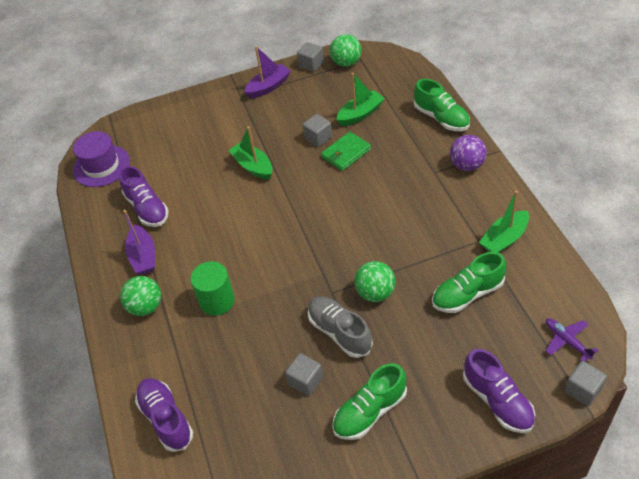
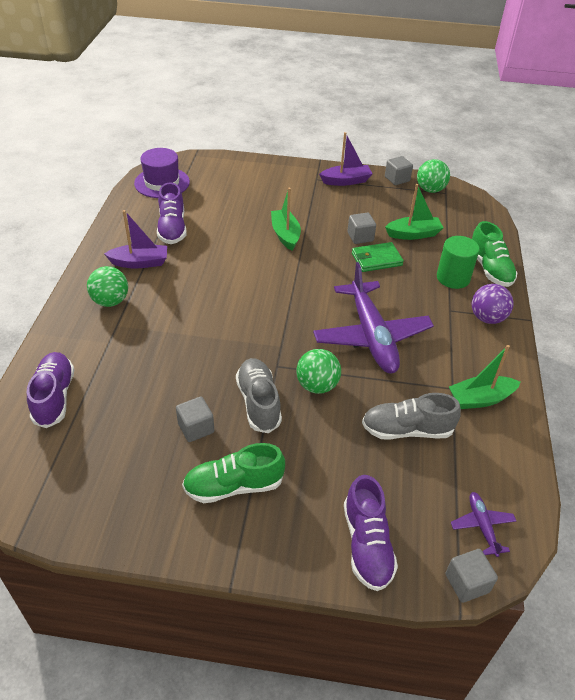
camera: 20 degrees right, 5 degrees down
purple boat [123,210,155,275] -> purple boat turned 105 degrees counterclockwise [104,210,167,268]
green cylinder [190,261,235,316] -> green cylinder moved to [437,236,479,289]
green shoe [432,252,506,313] -> grey shoe [362,393,461,440]
none -> purple plane [313,262,434,373]

